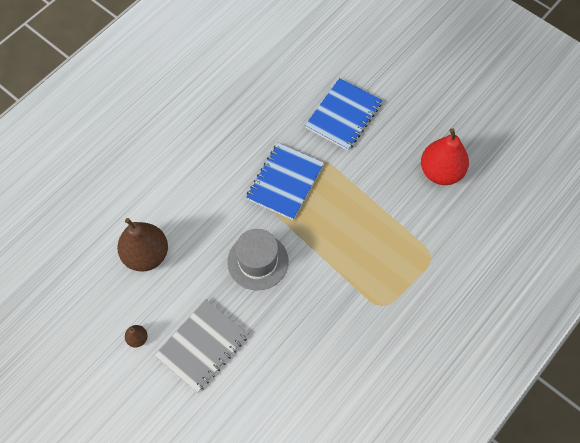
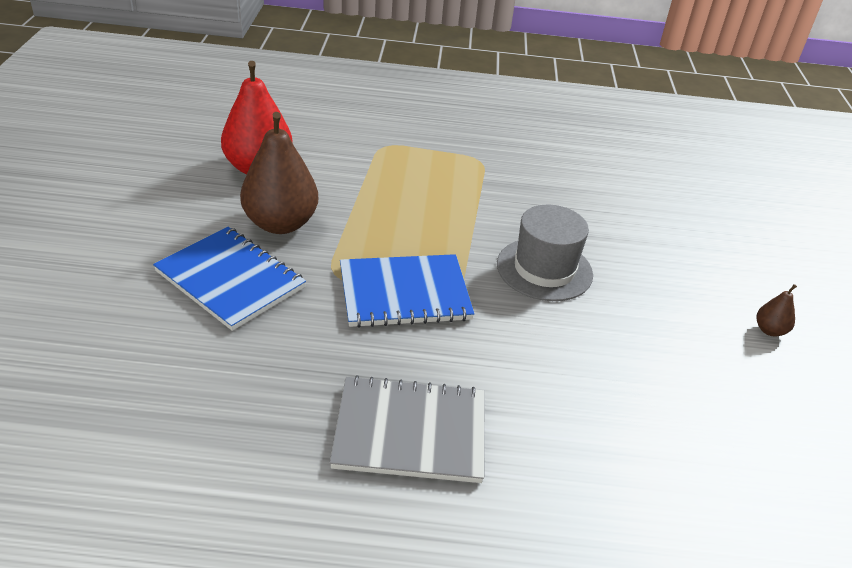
camera: 130 degrees left, 25 degrees down
brown pear [117,218,168,272] -> brown pear moved to [240,112,318,234]
grey notebook [155,299,249,393] -> grey notebook moved to [330,375,485,483]
blue notebook [305,78,382,150] -> blue notebook turned 45 degrees clockwise [153,227,306,331]

